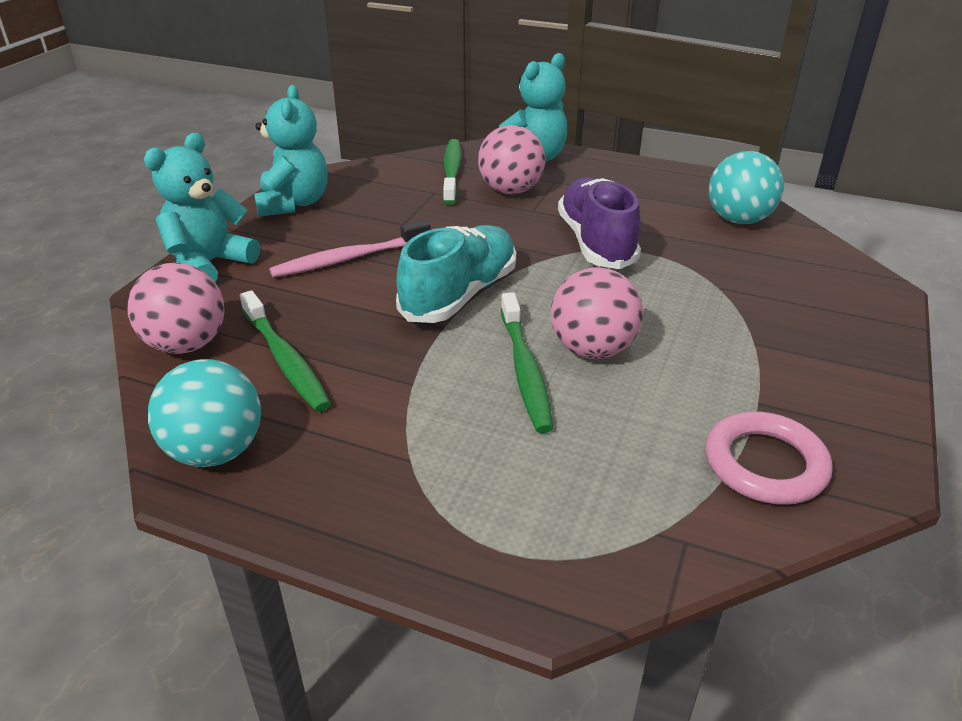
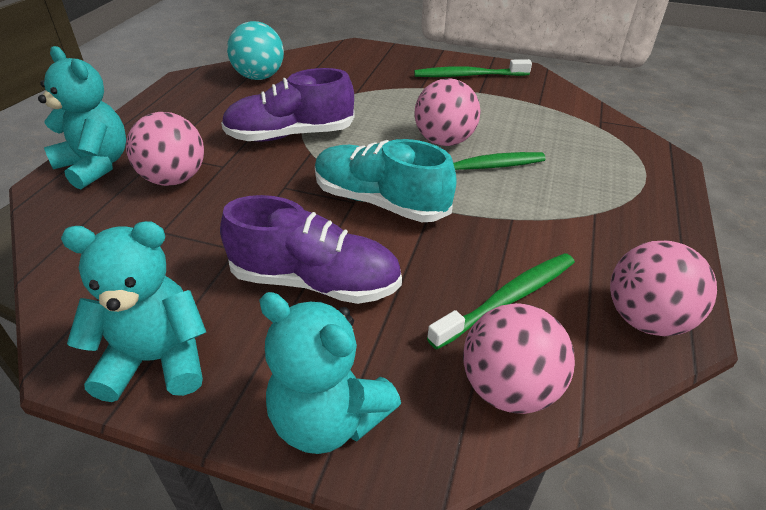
camera: 95 degrees left, 5 degrees up
turquoise ball [148,359,261,467] -> pink ball [610,240,717,336]
pink toothbrush [269,220,431,278] -> purple shoe [220,195,402,304]
green toothbrush [443,139,462,205] -> green toothbrush moved to [414,59,532,77]
pink ring [705,412,833,504] -> none

